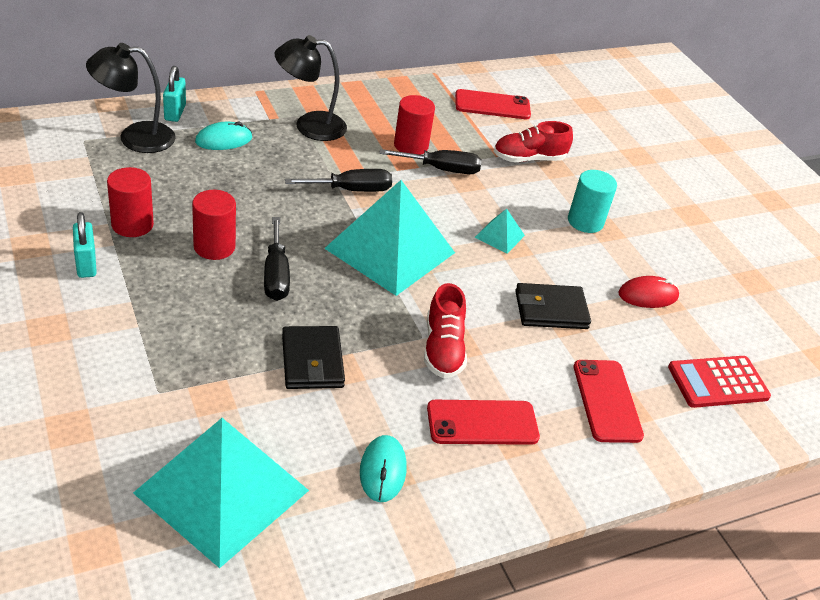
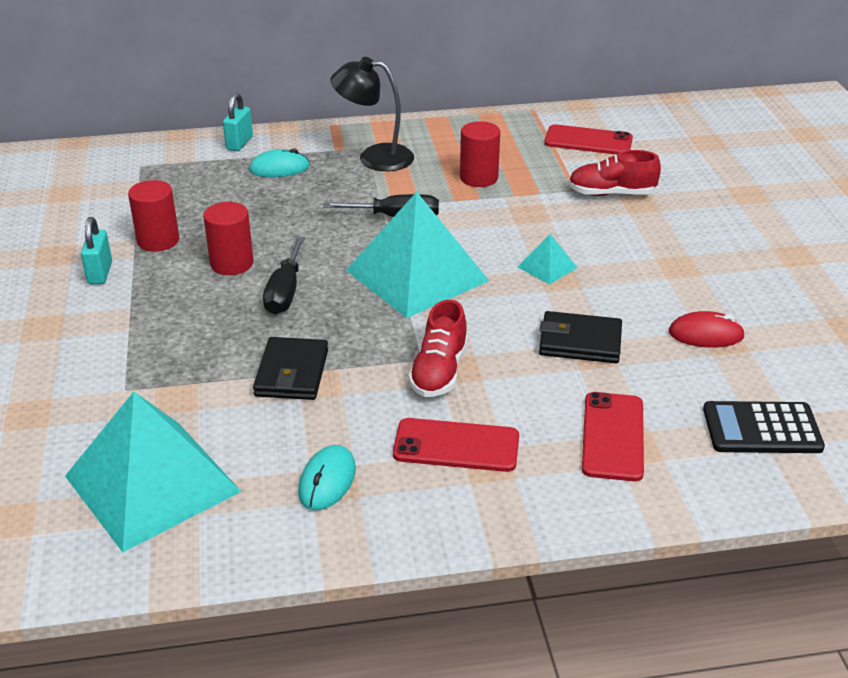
camera: 20 degrees right, 5 degrees down
black lamp [86,43,176,153] -> none
black screwdriver [379,149,482,174] -> none
turquoise cylinder [568,170,617,233] -> none
red calculator [668,356,771,408] -> black calculator [703,401,825,453]

